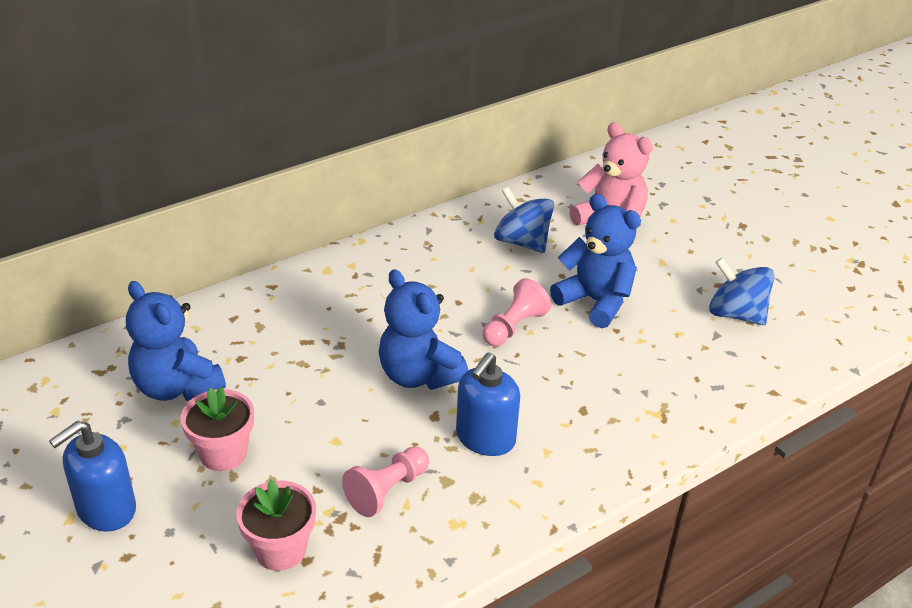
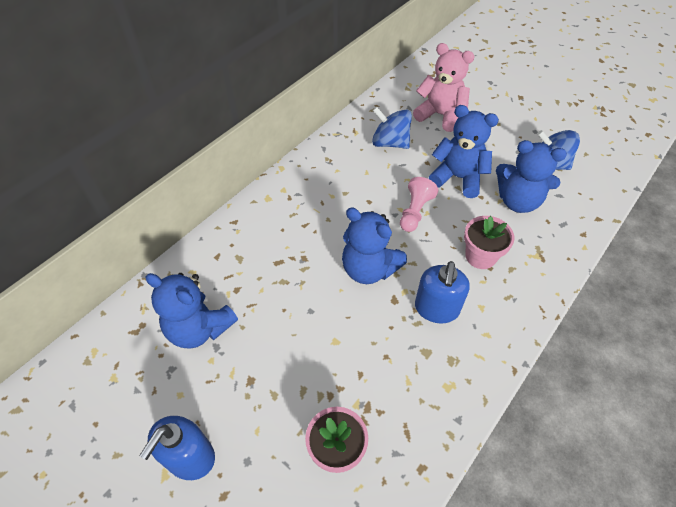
camera: 15 degrees left, 15 degrees up
pink flower pot [181,387,254,471] -> pink flower pot moved to [464,216,514,269]
pink pawn [342,446,429,517] -> none
none -> blue teddy bear [496,140,567,213]

